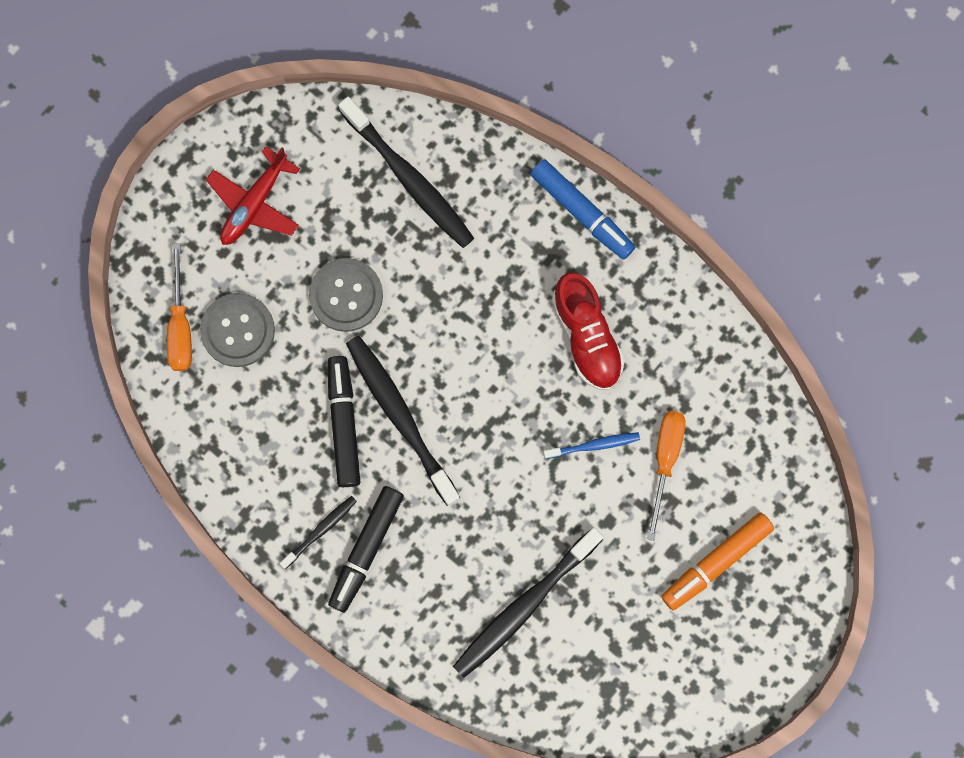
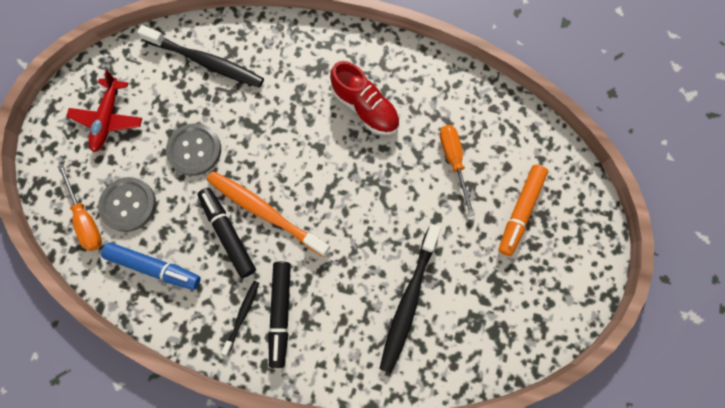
camera: 25 degrees left, 5 degrees down
black toothbrush [346,336,460,506] -> orange toothbrush [207,171,330,257]
blue marker [530,159,635,260] -> blue marker moved to [101,243,201,290]
blue toothbrush [543,432,640,459] -> none

